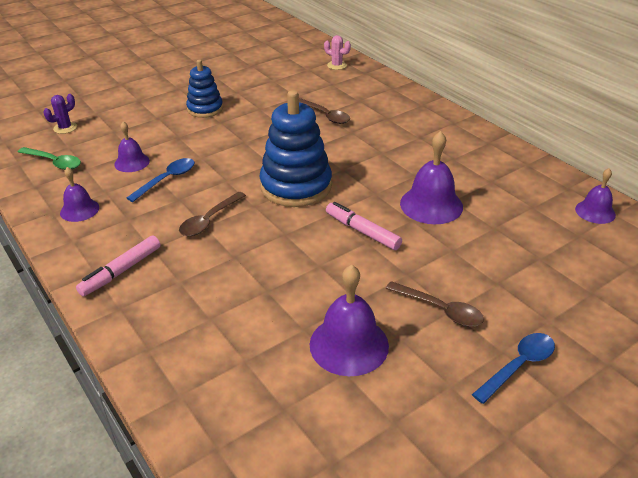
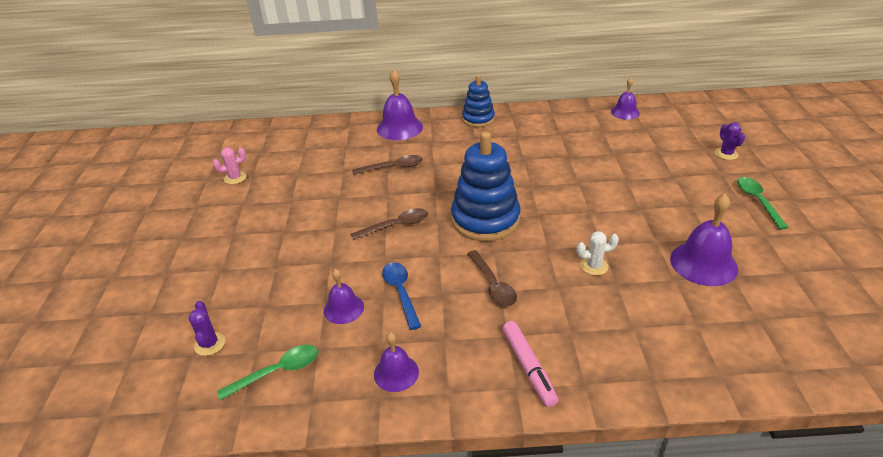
camera: 55 degrees left, 0 degrees up
blue stacking toy [186,60,223,118] -> blue stacking toy moved to [462,75,495,127]
pink cactus [324,35,351,70] -> pink cactus moved to [213,148,247,184]
pink marker [326,202,402,250] -> none
brown spoon [386,281,484,327] -> brown spoon moved to [351,208,428,240]
purple bell [400,131,463,224] -> purple bell moved to [377,70,423,140]
blue spoon [472,333,555,404] -> green spoon [737,177,789,230]
none -> white cactus [577,231,619,275]
none -> purple cactus [715,123,745,160]

